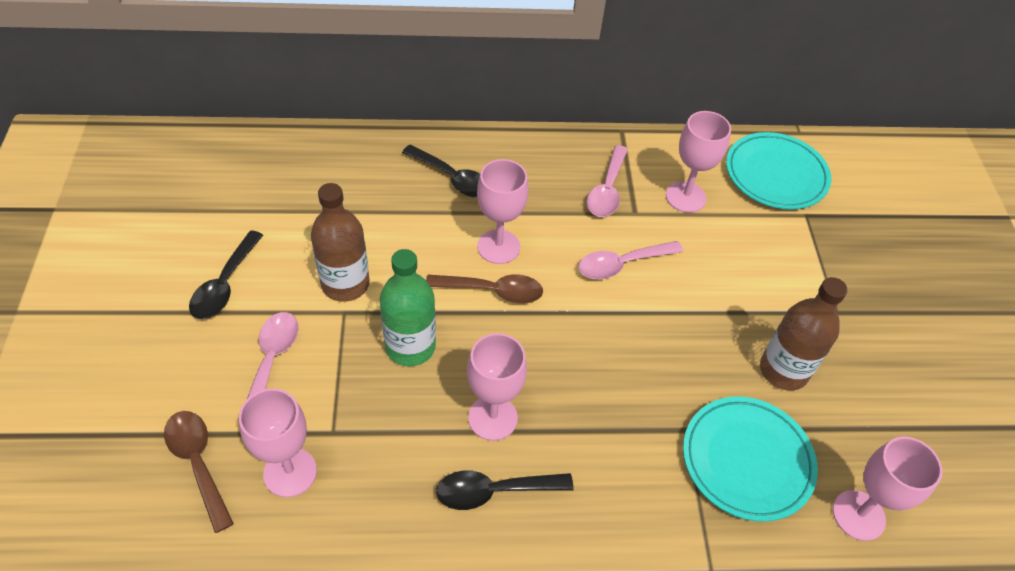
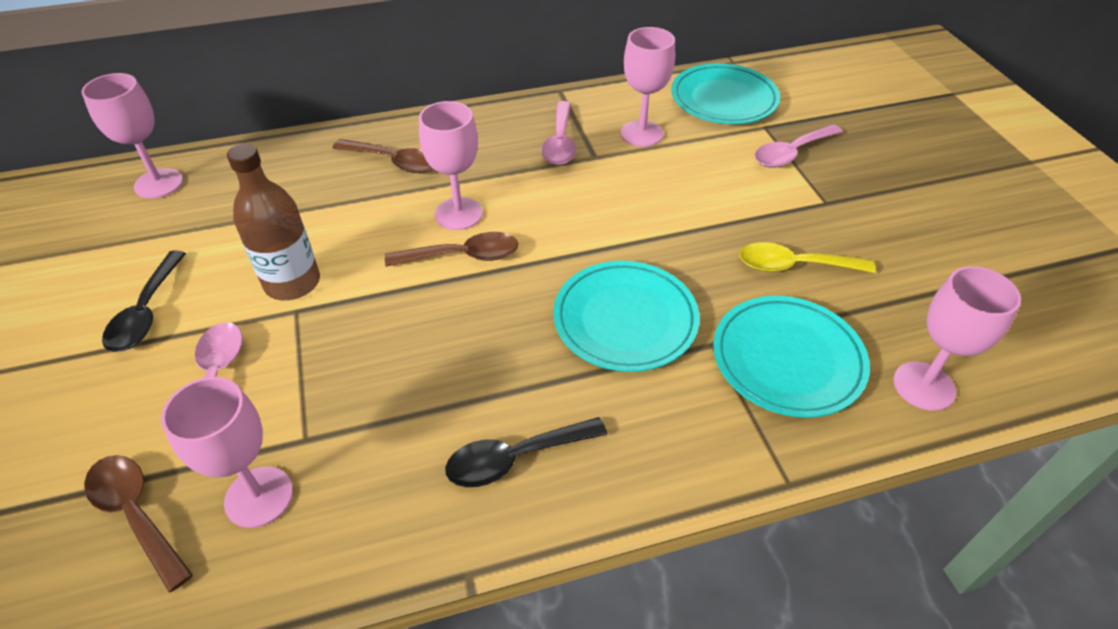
camera: 10 degrees left, 5 degrees down
green bottle [380,249,436,366] -> none
black spoon [402,145,480,198] -> brown spoon [332,139,433,173]
pink goblet [467,333,527,441] -> pink goblet moved to [81,73,183,199]
pink spoon [578,241,683,279] -> pink spoon moved to [755,124,843,168]
brown bottle [760,277,848,391] -> yellow spoon [739,242,876,273]
none -> turquoise plate [553,261,700,372]

